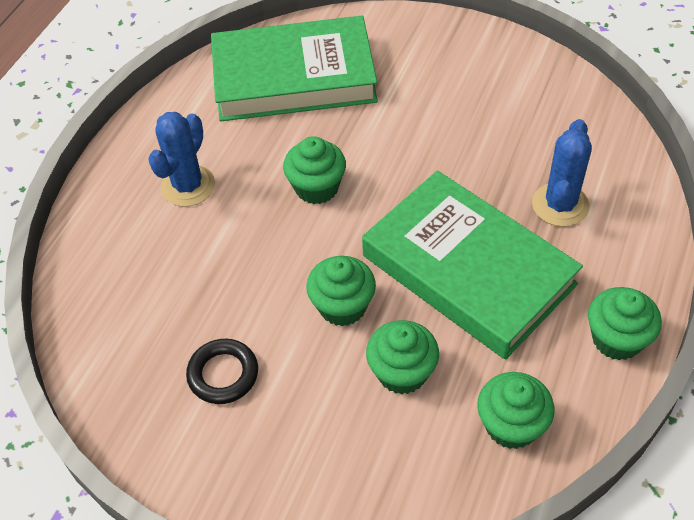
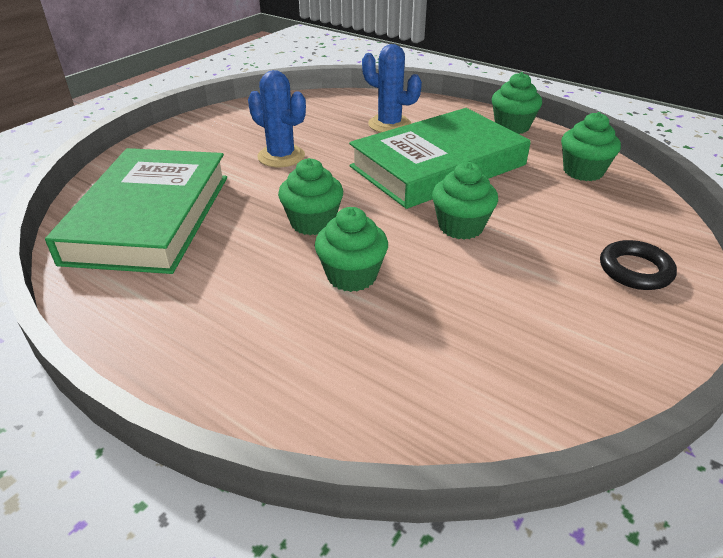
camera: 80 degrees left, 15 degrees down
blue cactus [148,112,215,207] -> blue cactus moved to [248,70,306,167]
black ring [186,339,258,404] -> black ring moved to [600,240,677,290]
green cupcake [366,320,439,395] -> green cupcake moved to [315,207,388,292]

